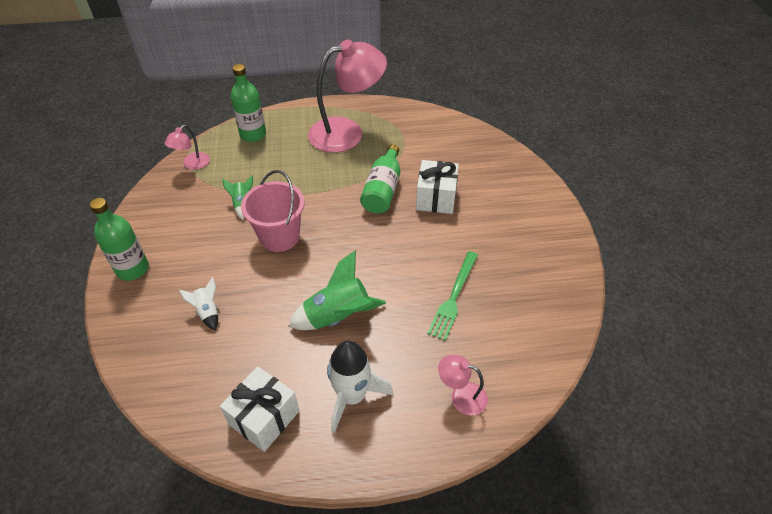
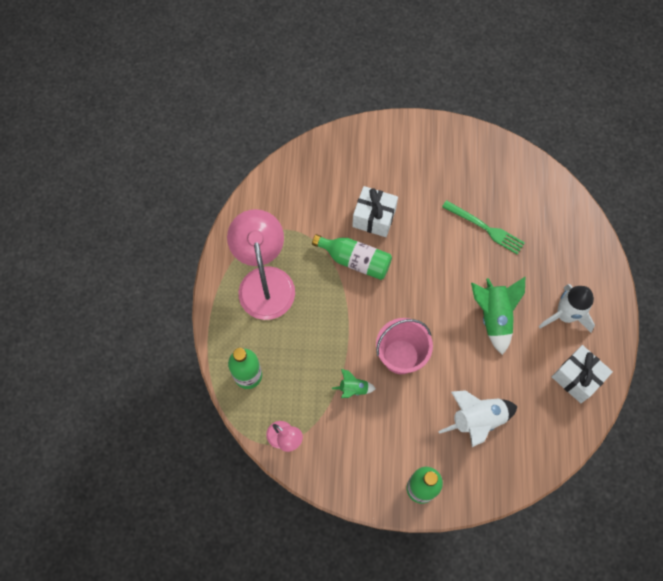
camera: 80 degrees left, 20 degrees up
white rocket [179,277,218,330] -> white rocket [438,390,517,447], size x1.88
pink lamp [438,355,488,415] -> none

